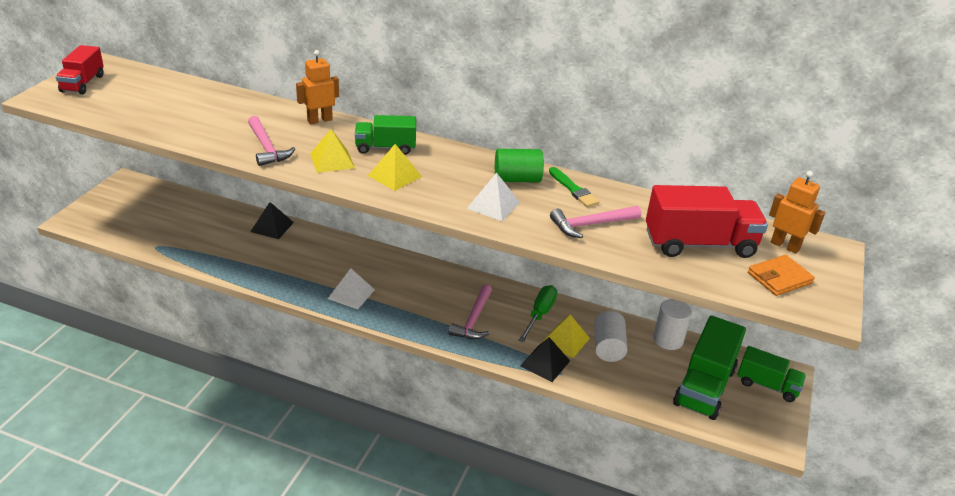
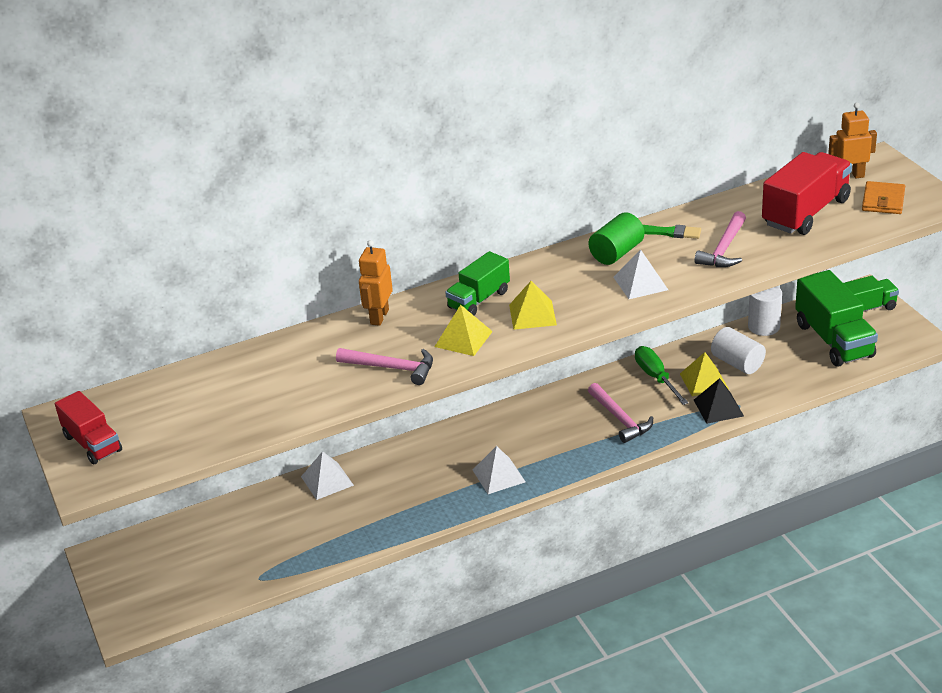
camera: 40 degrees left, 0 degrees up
black pyramid [250,202,294,239] -> white pyramid [301,451,354,500]

